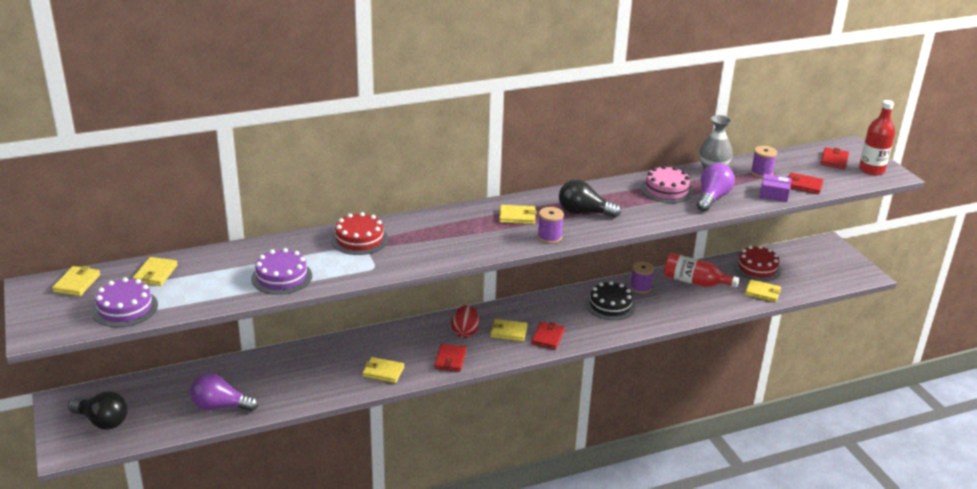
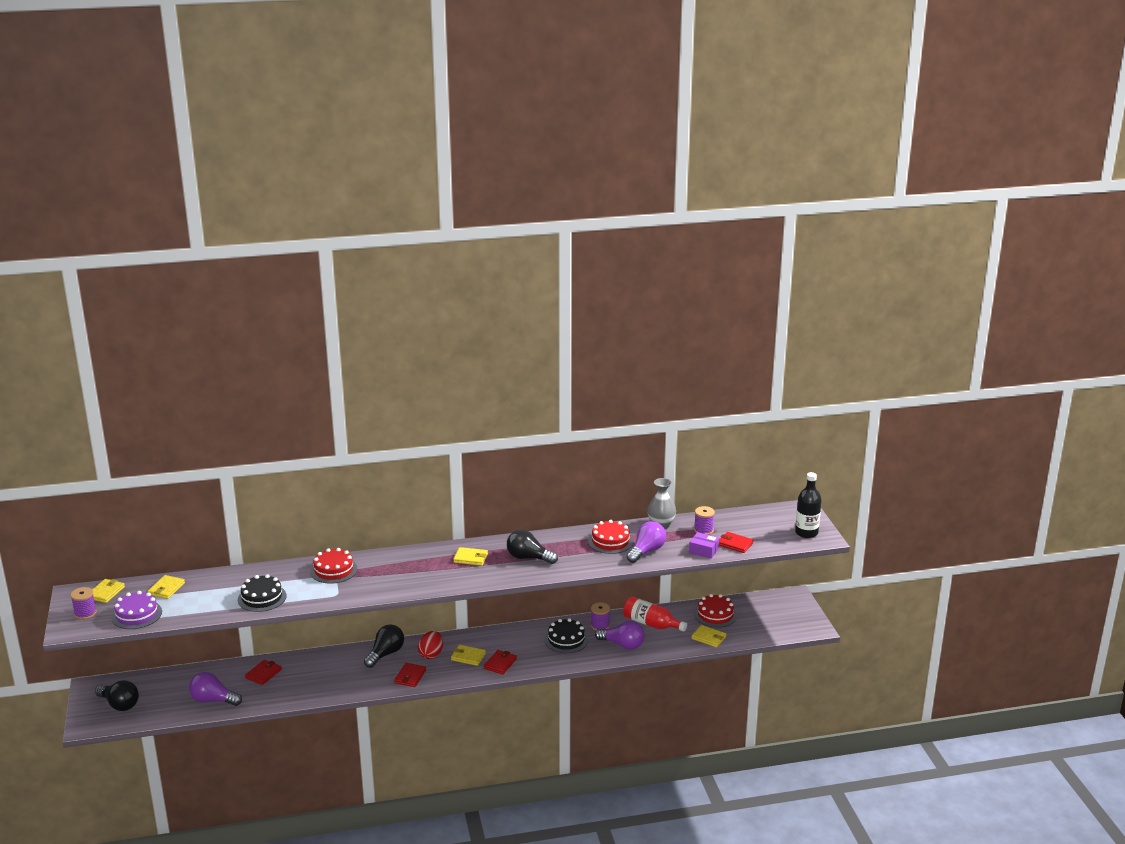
camera: 10 degrees right, 5 degrees down
purple cake [251,248,312,295] -> black cake [238,574,286,612]
yellow wallet [362,357,404,383] -> none
purple spool [537,207,564,244] -> purple spool moved to [70,587,97,620]
pink cake [641,165,693,203] -> red cake [588,520,633,554]
red wallet [820,147,849,169] -> red wallet moved to [245,660,282,685]
red bottle [859,100,895,175] -> black bottle [795,472,822,538]
none -> black light bulb [364,624,404,668]
none -> purple light bulb [595,621,645,650]

